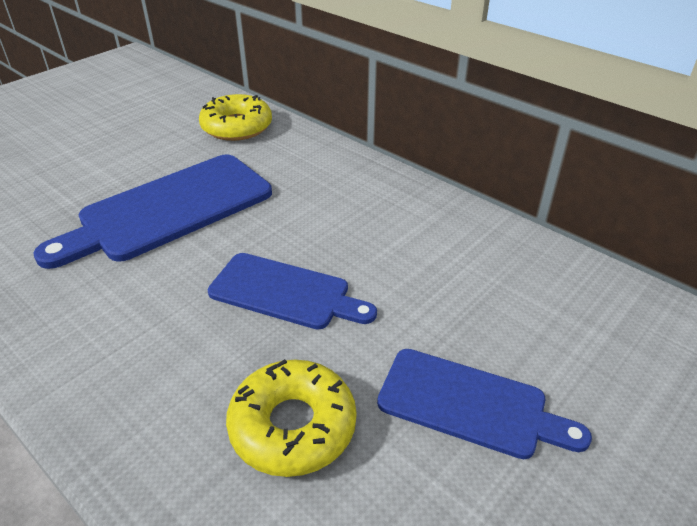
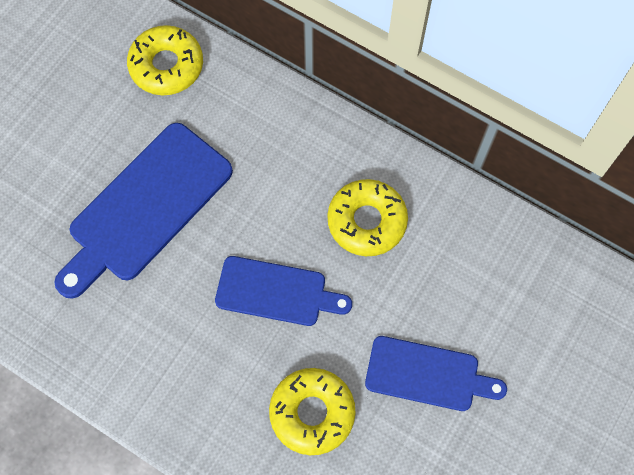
camera: 10 degrees left, 30 degrees up
none -> yellow donut [327,179,408,256]

